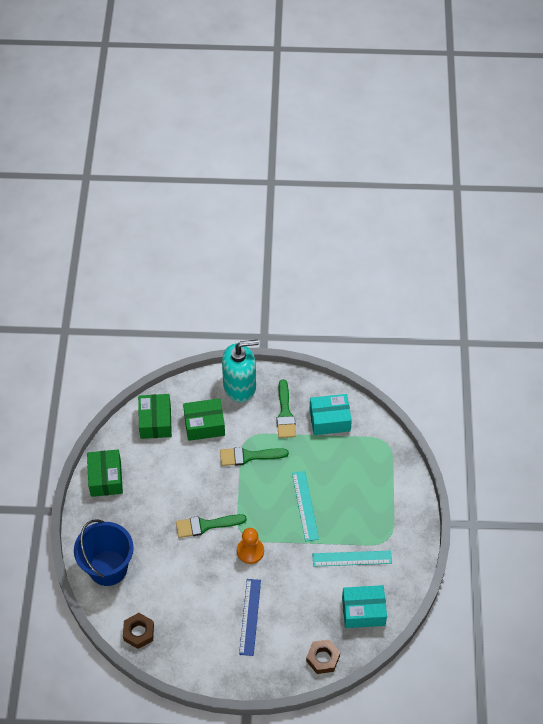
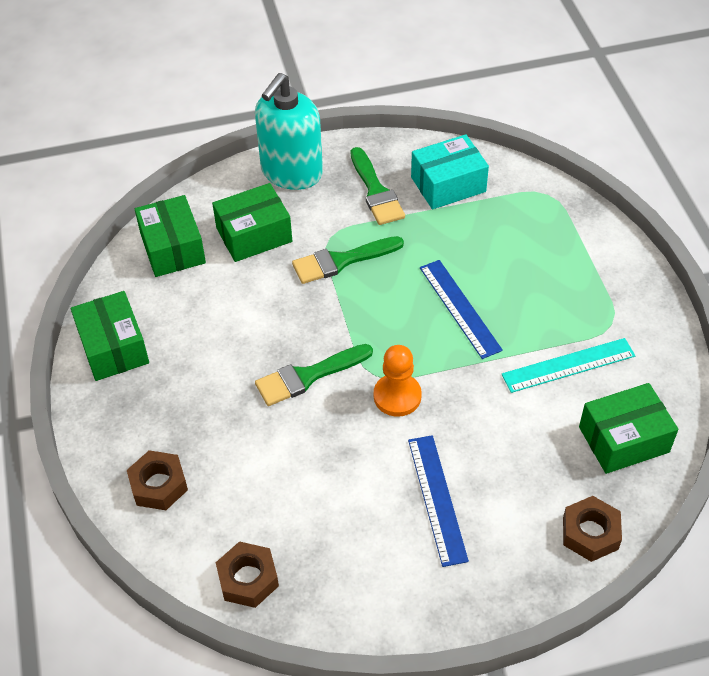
camera: 15 degrees left, 5 degrees down
blue bucket [74,520,134,586] -> brown nut [127,450,188,510]
turquoise soap dispenser [222,340,259,403] -> turquoise soap dispenser turned 150 degrees clockwise [255,73,323,190]
turquoise ruler [292,471,319,541] -> blue ruler [420,260,503,359]
turquoise box [342,585,387,628] -> green box [579,383,678,474]

